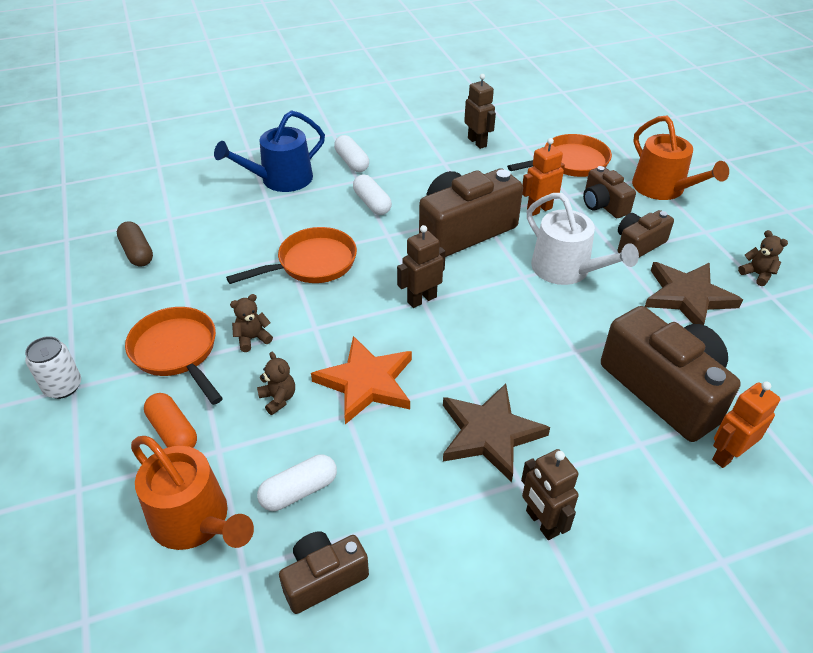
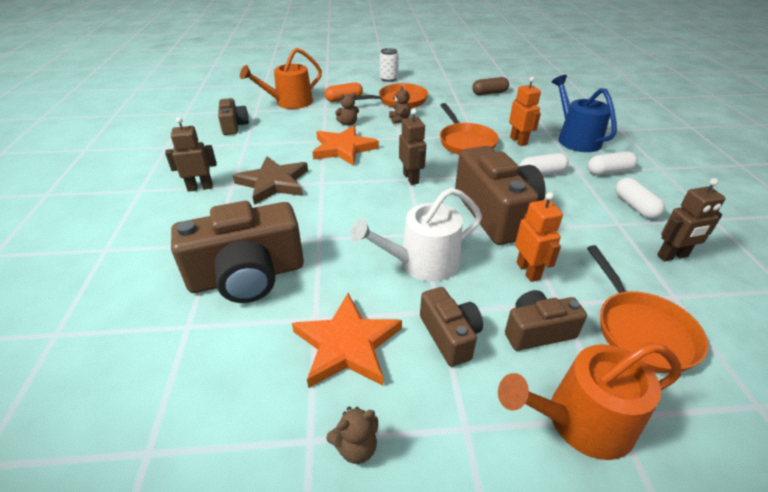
camera: 105 degrees right, 5 degrees down
white capsule [257,454,337,511] -> white capsule moved to [615,178,665,219]
brown star [645,262,743,325] -> orange star [292,293,402,388]
orange robot [712,381,780,468] -> orange robot moved to [509,77,541,146]

